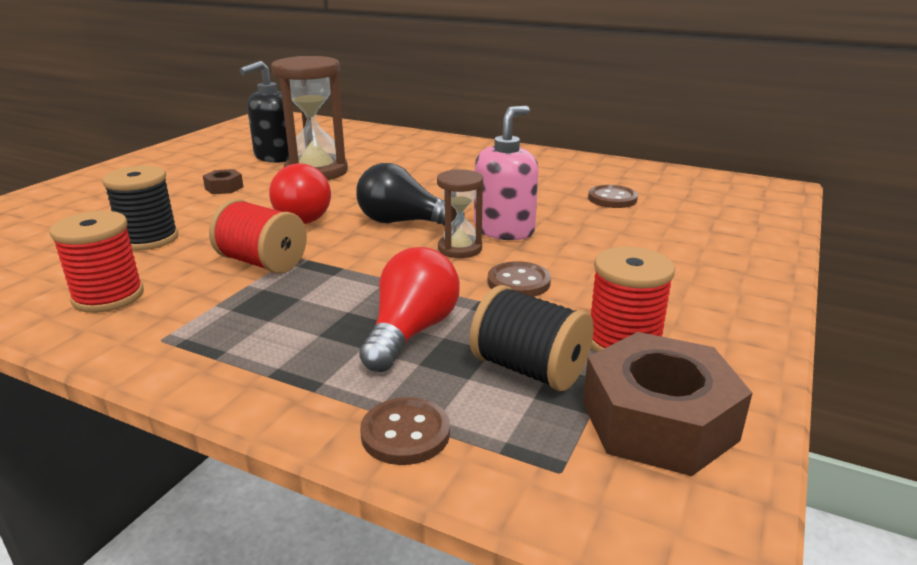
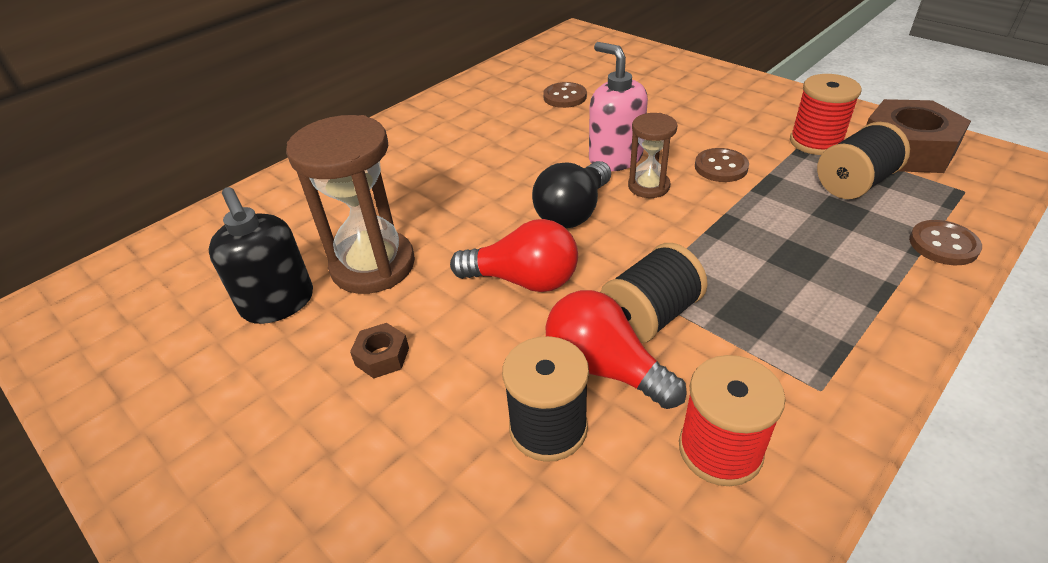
camera: 70 degrees left, 15 degrees up
red spool [209,199,307,274] -> black spool [601,243,708,343]
red light bulb [359,247,460,372] -> red light bulb moved to [546,290,687,409]

